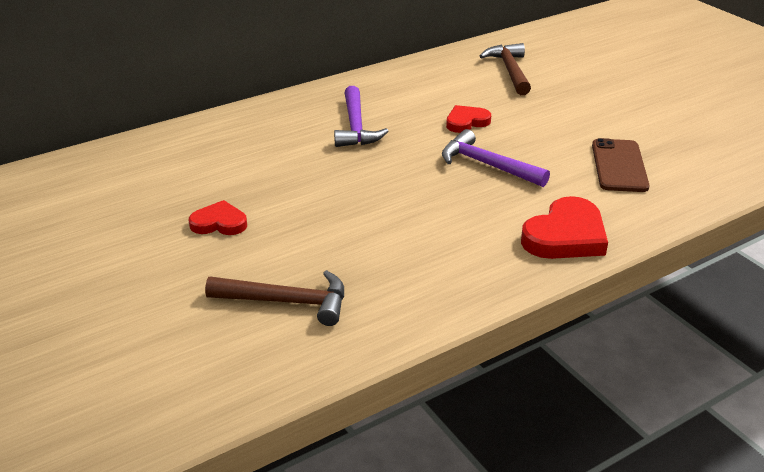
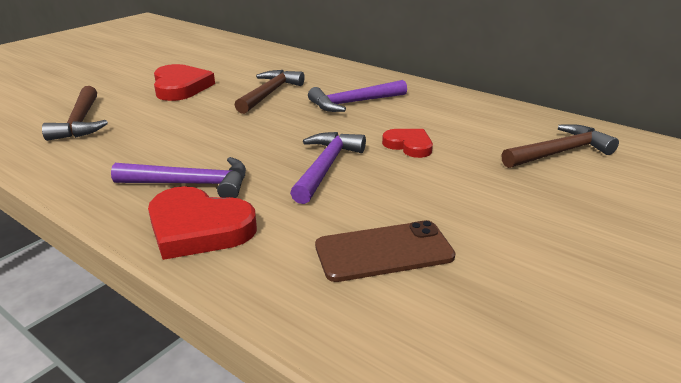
camera: 70 degrees right, 5 degrees down
red heart [189,200,247,235] -> red heart [154,64,215,101], size x1.64
none -> purple hammer [111,157,246,198]
none -> brown hammer [235,70,305,114]

